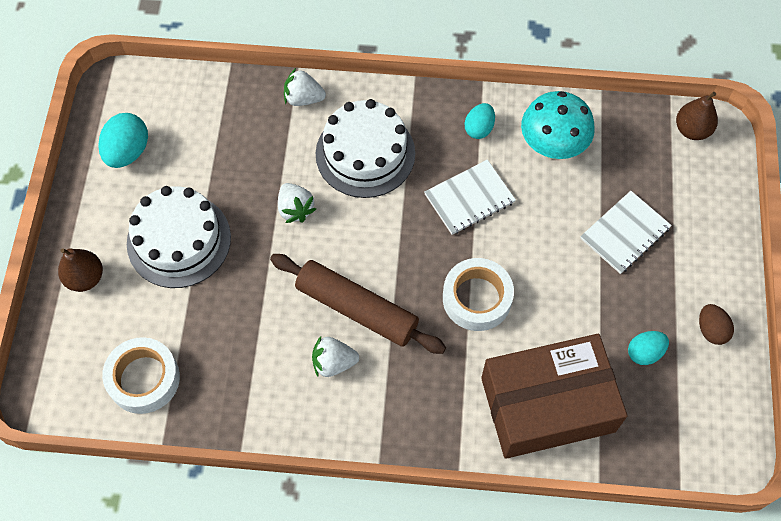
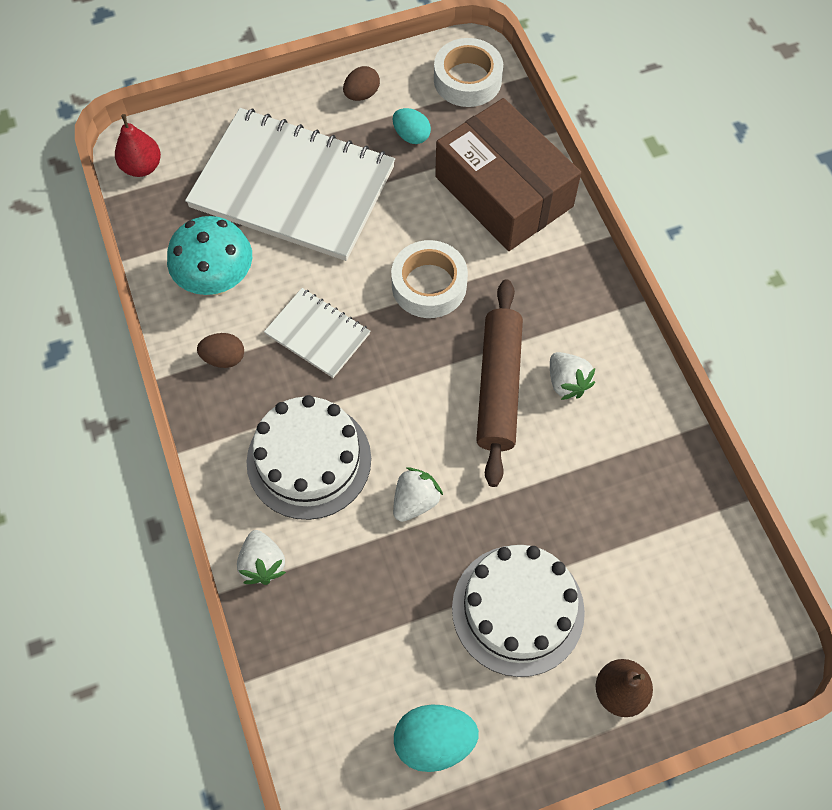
camera: 115 degrees left, 0 degrees up
white tape [102,337,180,414] -> white tape moved to [434,38,503,107]
turquoise egg [465,103,495,139] -> brown egg [197,333,244,368]
white notebook [580,191,672,274] -> white notebook [185,108,395,261], size x2.14
brown pear [676,92,718,140] -> red pear [115,114,161,177]

